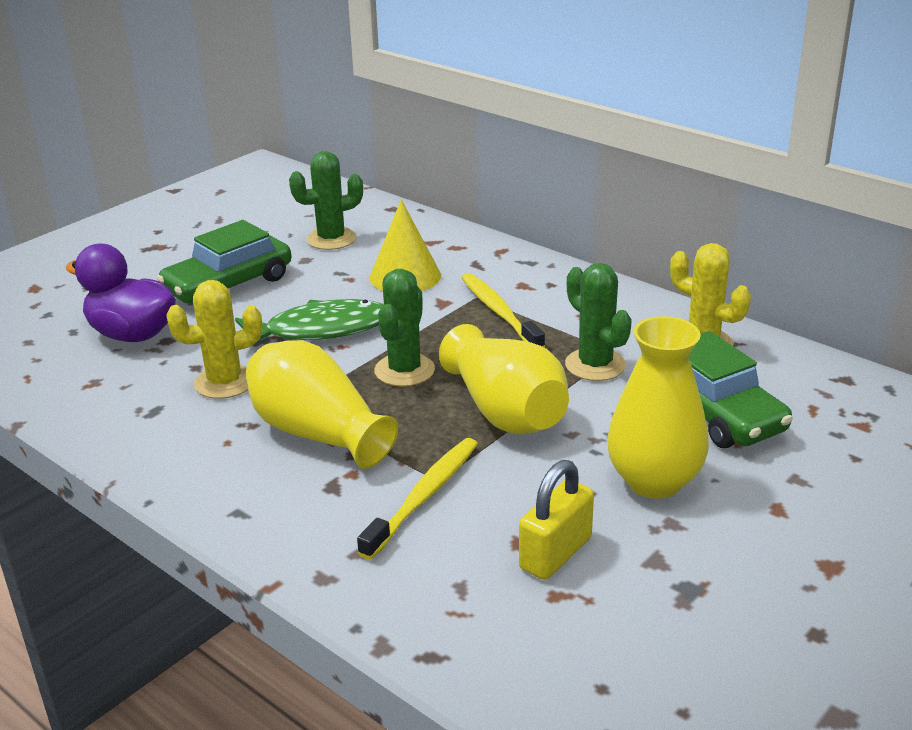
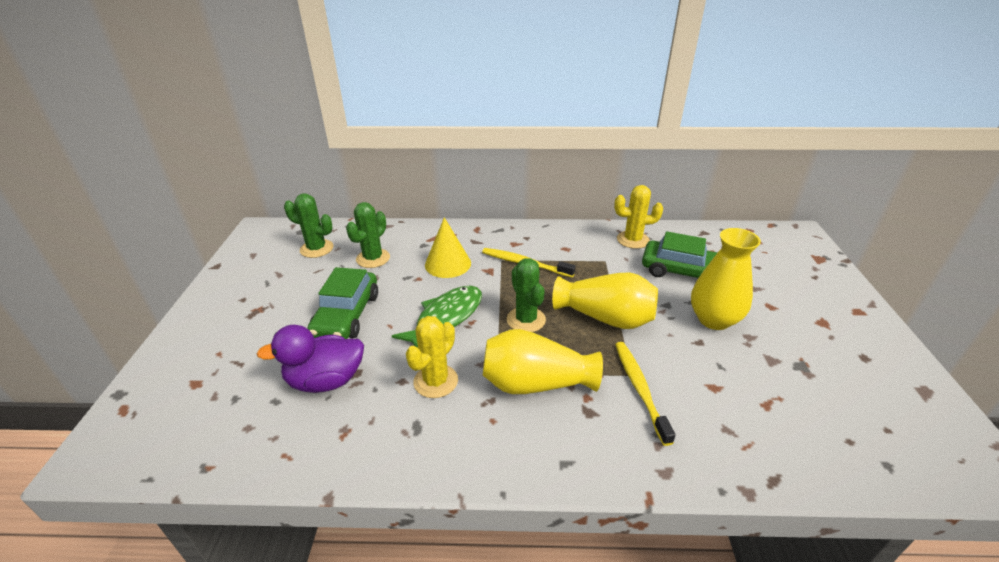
camera: 40 degrees left, 5 degrees up
yellow padlock [519,460,594,580] -> none
green cactus [565,263,632,381] -> green cactus moved to [284,194,333,258]

